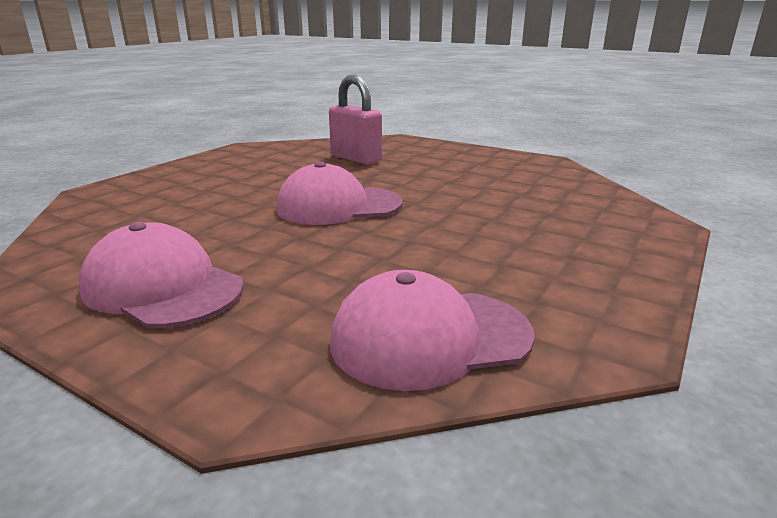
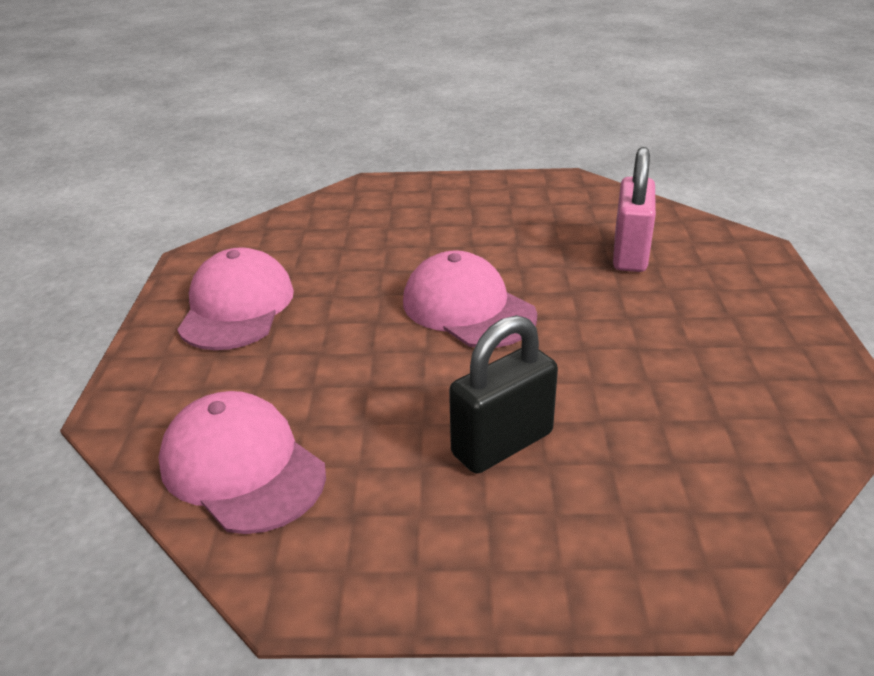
camera: 60 degrees right, 10 degrees up
none -> black padlock [449,315,558,474]

